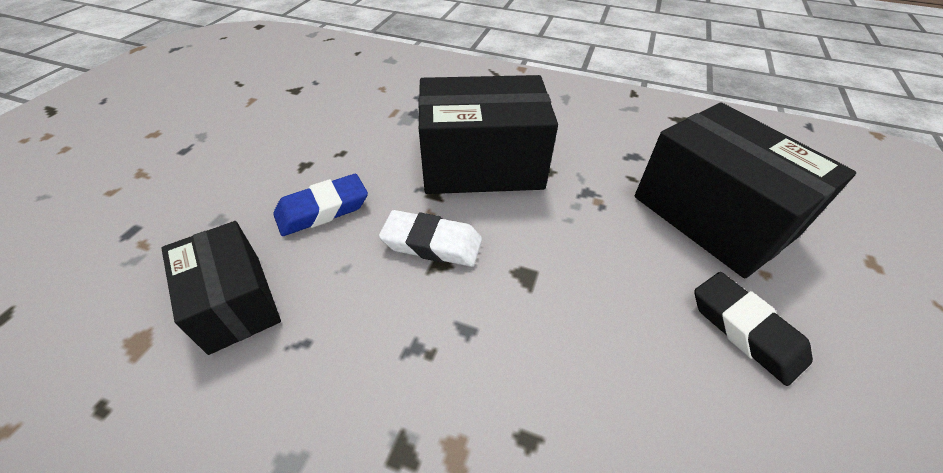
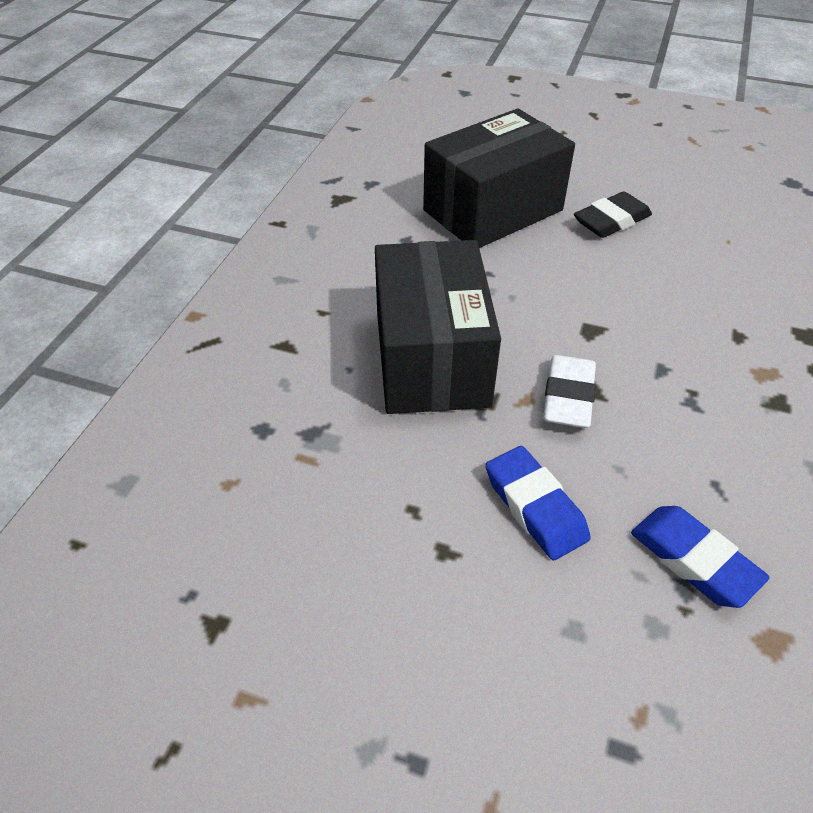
camera: 90 degrees left, 0 degrees up
black box [161,221,281,355] -> blue eraser [631,506,770,608]

